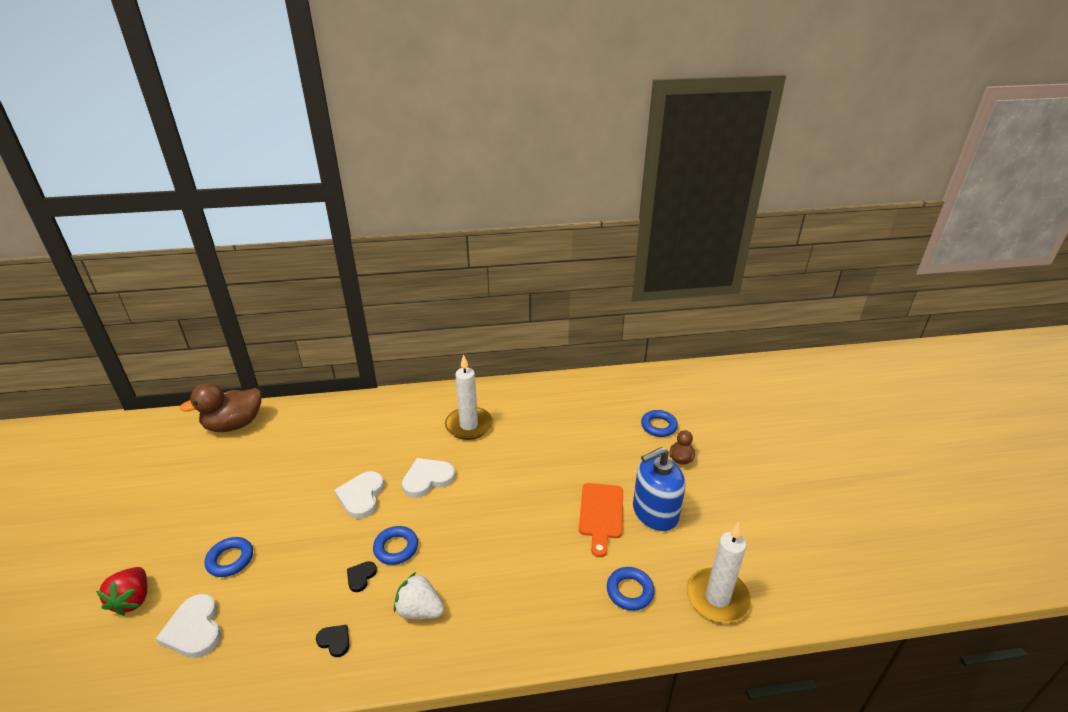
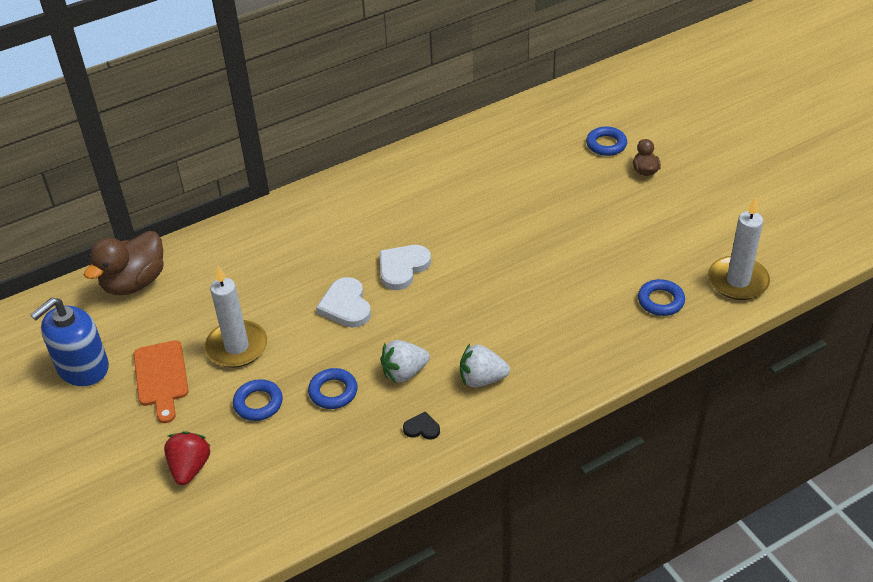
camera: 20 degrees left, 10 degrees up
red strawberry [96,567,147,616] -> red strawberry turned 150 degrees counterclockwise [164,431,210,485]
white heart [156,594,221,658] -> none
black heart [347,561,377,592] -> white strawberry [380,340,430,383]
blue ring [373,526,418,565] -> blue ring moved to [308,368,358,409]
white candle [445,354,493,440] -> white candle moved to [205,266,267,368]
orange cutting board [579,483,623,557] -> orange cutting board moved to [134,340,189,423]
blue soap dispenser [633,447,685,531] -> blue soap dispenser moved to [30,298,109,387]

